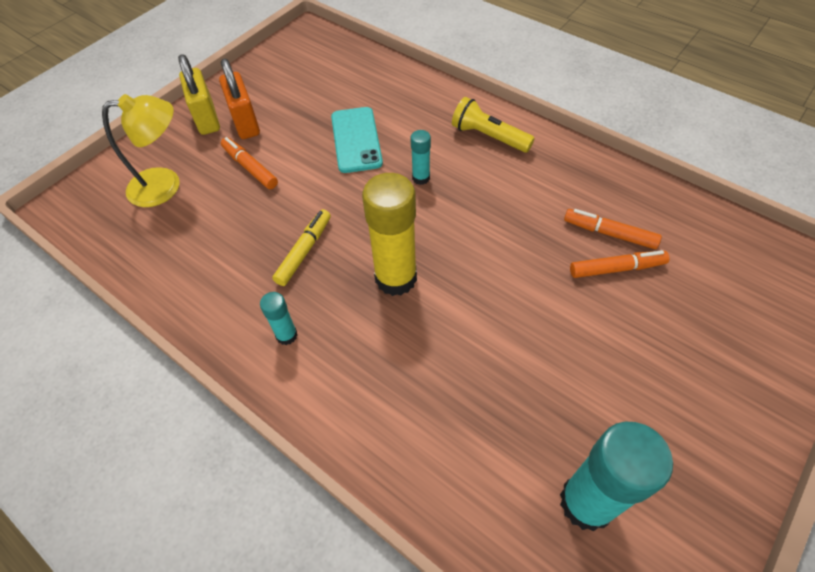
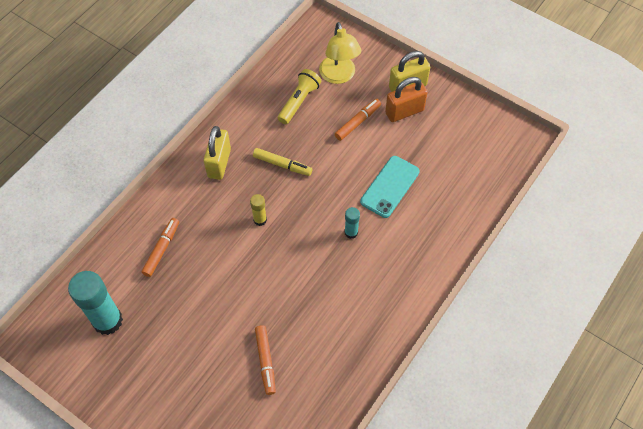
camera: 85 degrees right, 5 degrees up
turquoise glue stick [260,292,297,345] -> yellow padlock [204,126,231,180]
turquoise phone [331,107,383,173] -> turquoise phone turned 45 degrees counterclockwise [360,156,420,218]
yellow glue stick [362,173,417,296] -> yellow glue stick [250,194,267,226], size x0.48
yellow flashlight [452,97,535,153] -> yellow flashlight moved to [278,69,321,124]
orange marker [564,209,662,249] -> orange marker moved to [142,218,179,277]

